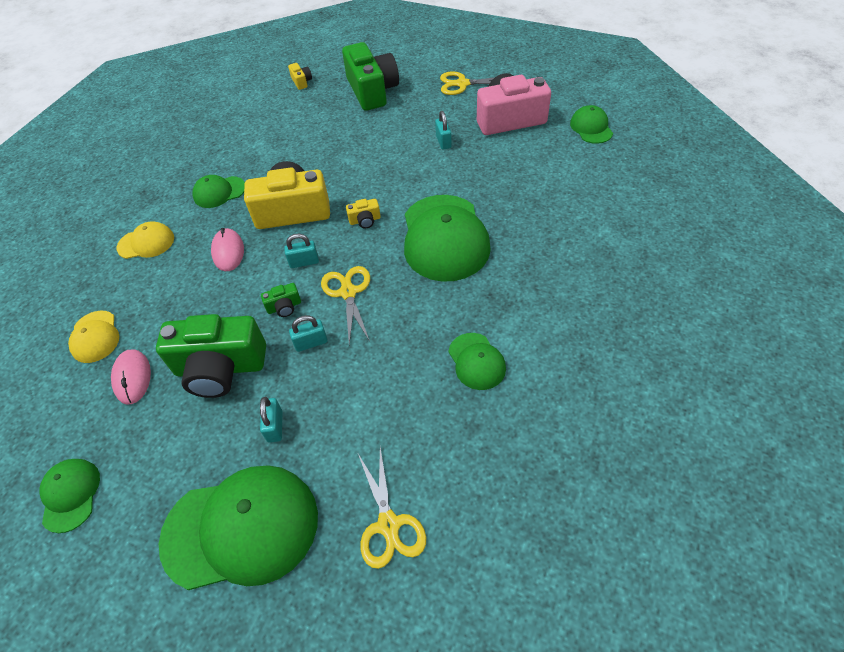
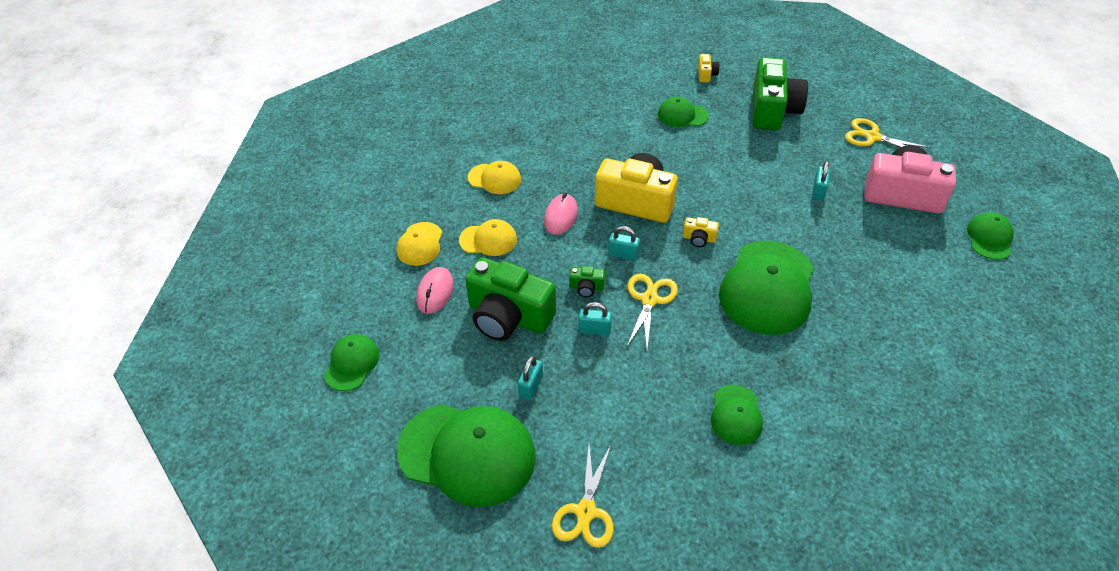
camera: 25 degrees right, 5 degrees down
green cap [193,175,245,208] -> green cap moved to [658,97,709,127]
none -> yellow cap [459,219,517,256]

